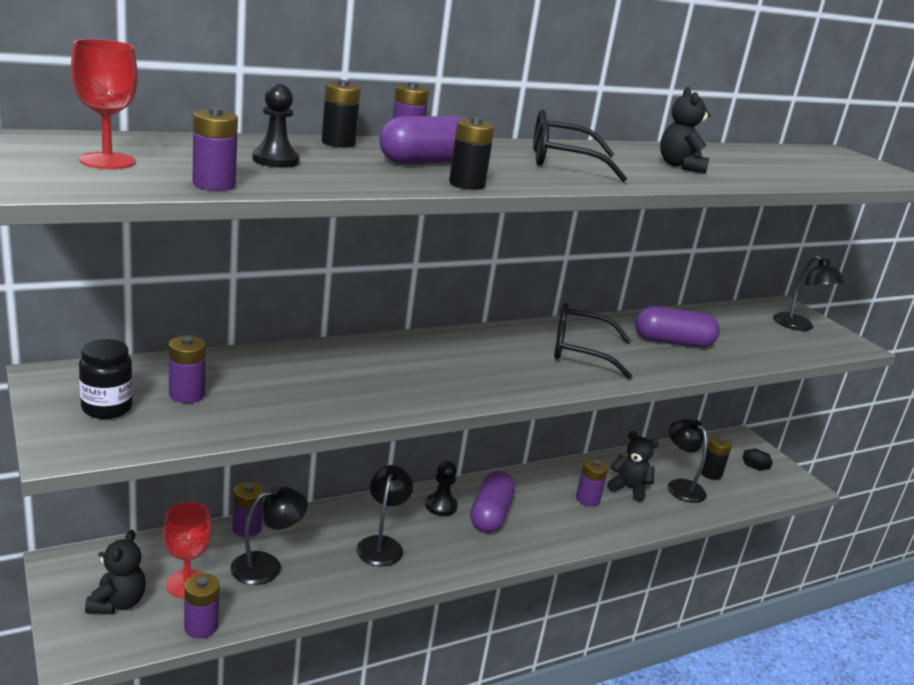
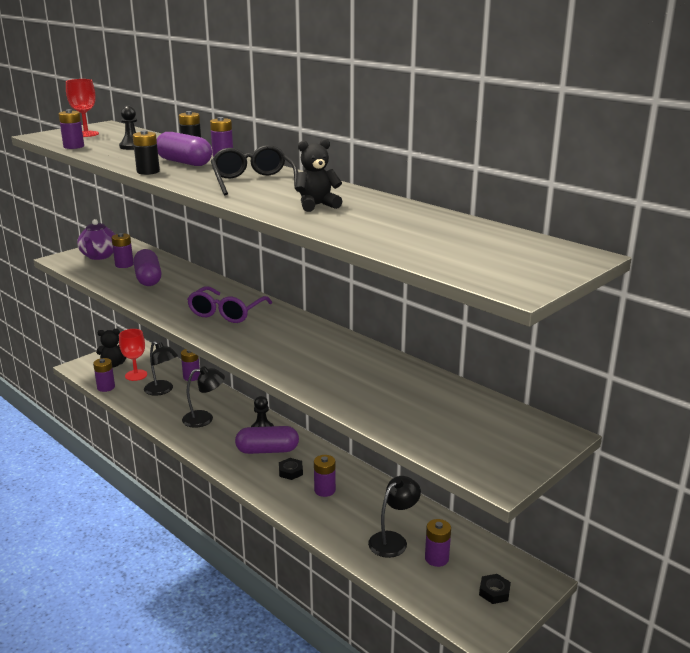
camera: 75 degrees right, 0 degrees up
black jar [79,339,133,419] -> purple teapot [77,219,116,260]
black glasses [554,303,632,379] -> none
black teddy bear [607,431,659,502] -> none
purple capsule [635,306,720,347] -> purple capsule moved to [133,249,162,286]
black battery [701,435,732,480] -> purple battery [425,519,451,567]
black lamp [773,255,845,331] -> none
none -> purple glasses [187,286,272,323]
none -> black nut [279,458,303,480]

